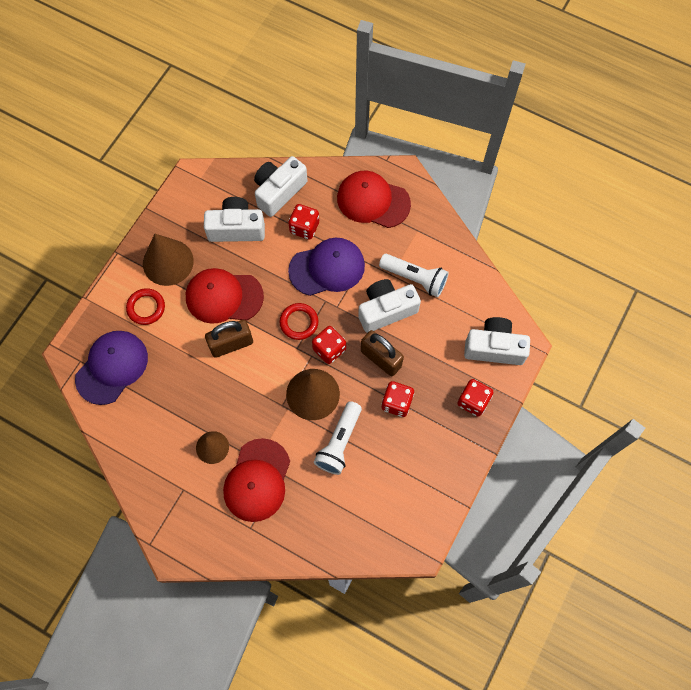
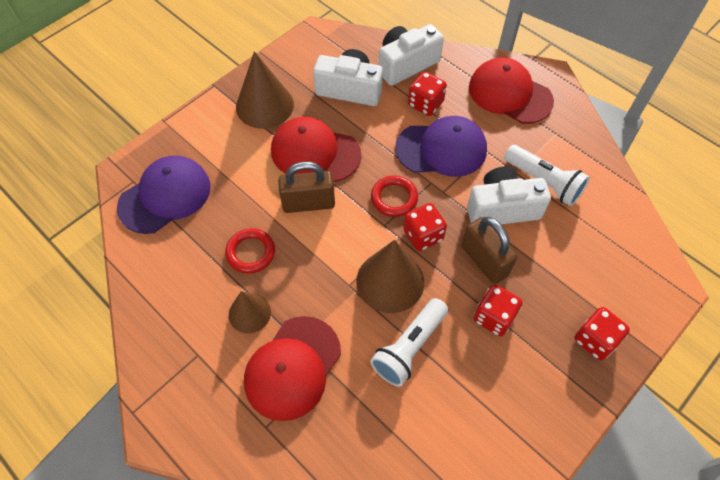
camera: 15 degrees right, 10 degrees down
red ring [126,288,165,325] -> red ring moved to [225,228,275,274]
white camera [464,317,530,365] -> none

